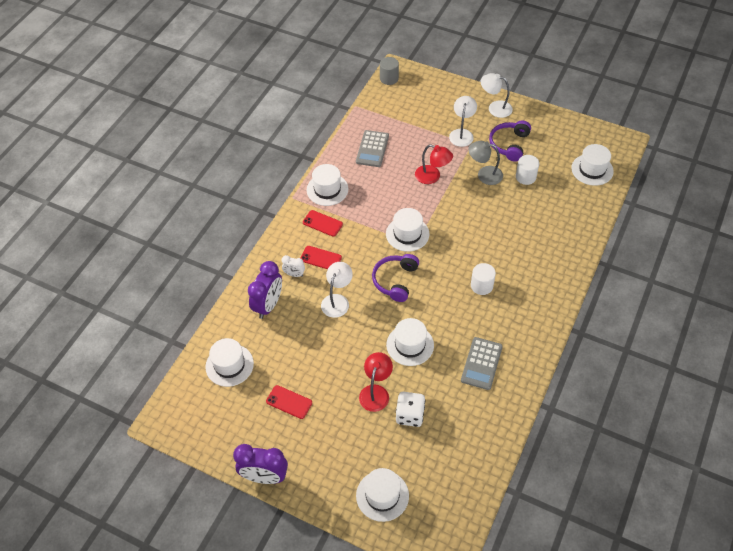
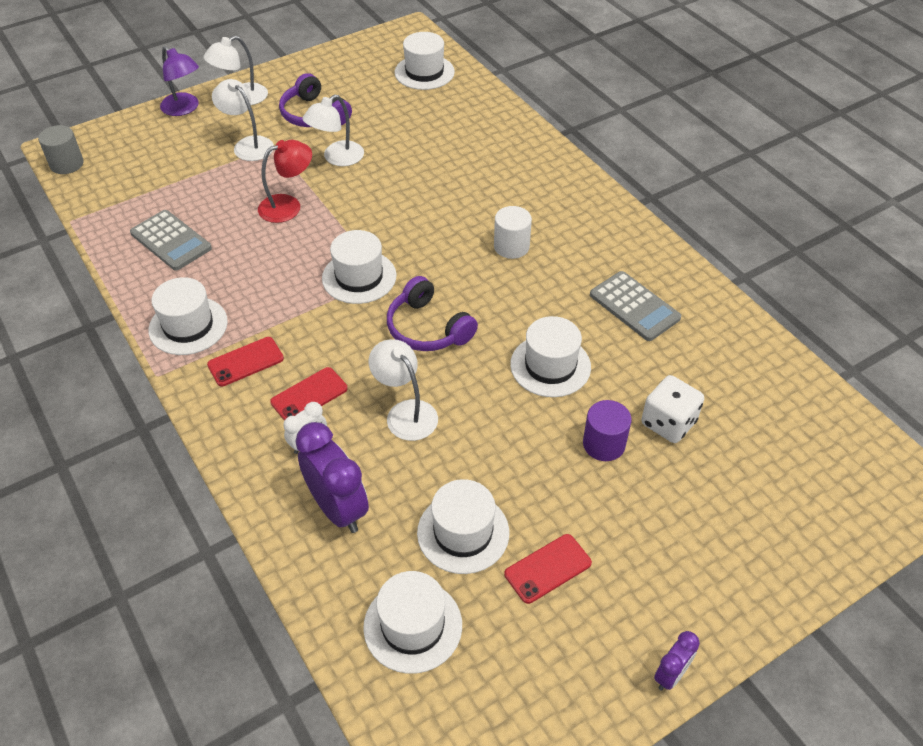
camera: 60 degrees left, 5 degrees down
purple clock [233,444,288,484] -> purple clock [654,631,700,691], size x0.52
white hat [356,468,409,522] -> white hat moved to [417,479,509,574]
red lamp [359,352,393,412] -> purple cylinder [583,400,631,461]
grey lamp [469,141,503,185] -> white lamp [303,94,364,166]
white cylinder [516,155,539,185] -> none
none -> purple lamp [160,46,199,116]

